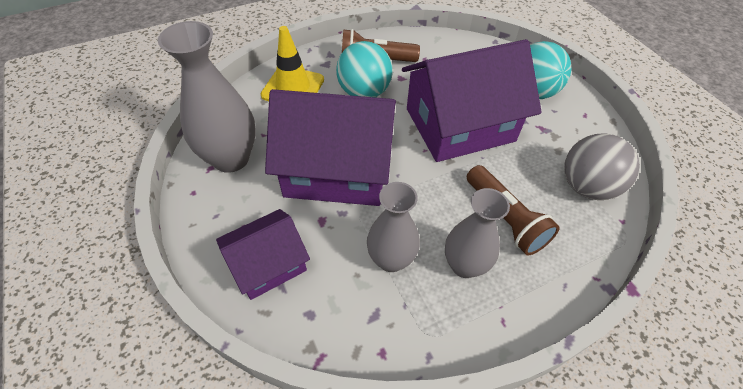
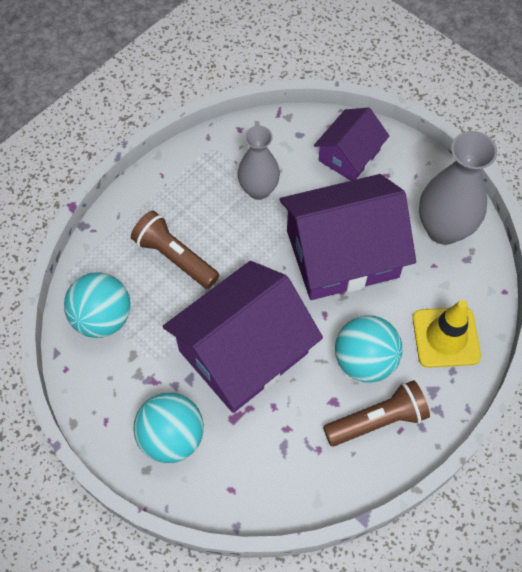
camera: 160 degrees right, 10 degrees up
grey vase [445,188,510,278] -> none
grey ball [564,133,640,200] -> turquoise ball [64,272,131,338]

